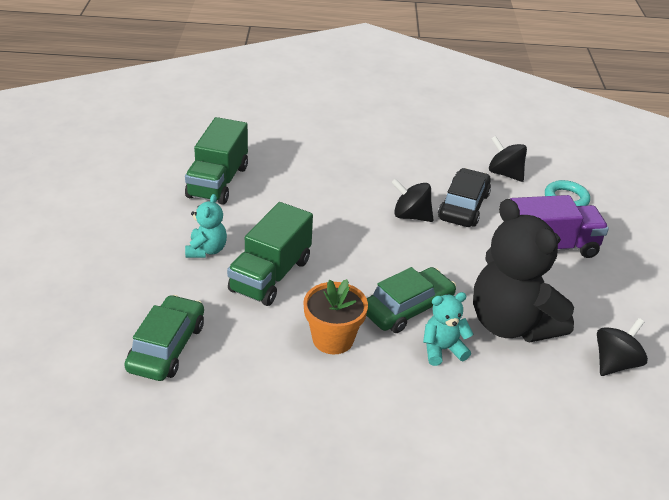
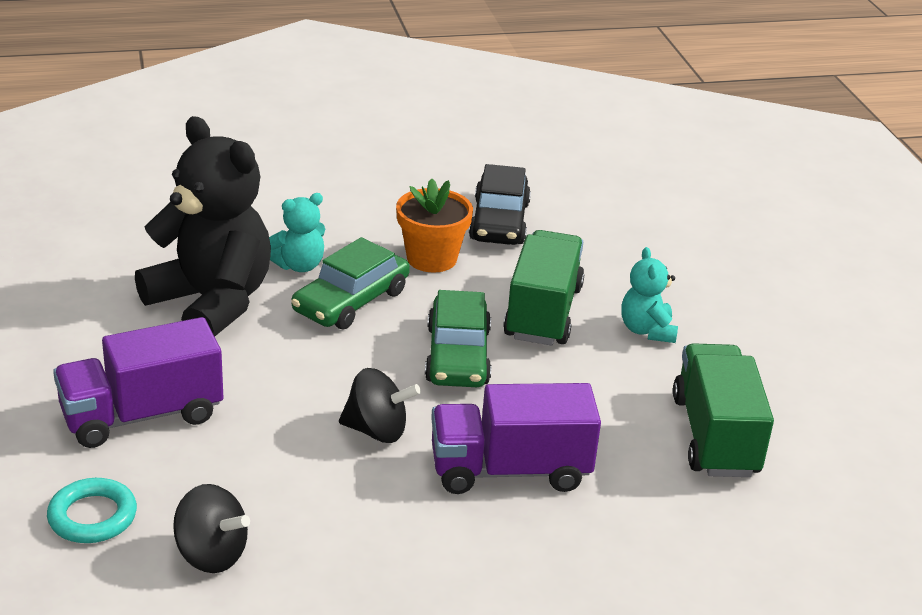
camera: 165 degrees right, 5 degrees down
green car [124,295,204,381] -> green car moved to [425,290,491,387]
black car [438,168,491,227] -> black car moved to [469,164,531,245]
black spinning top [597,318,648,376] -> none
none -> purple truck [431,383,601,494]

